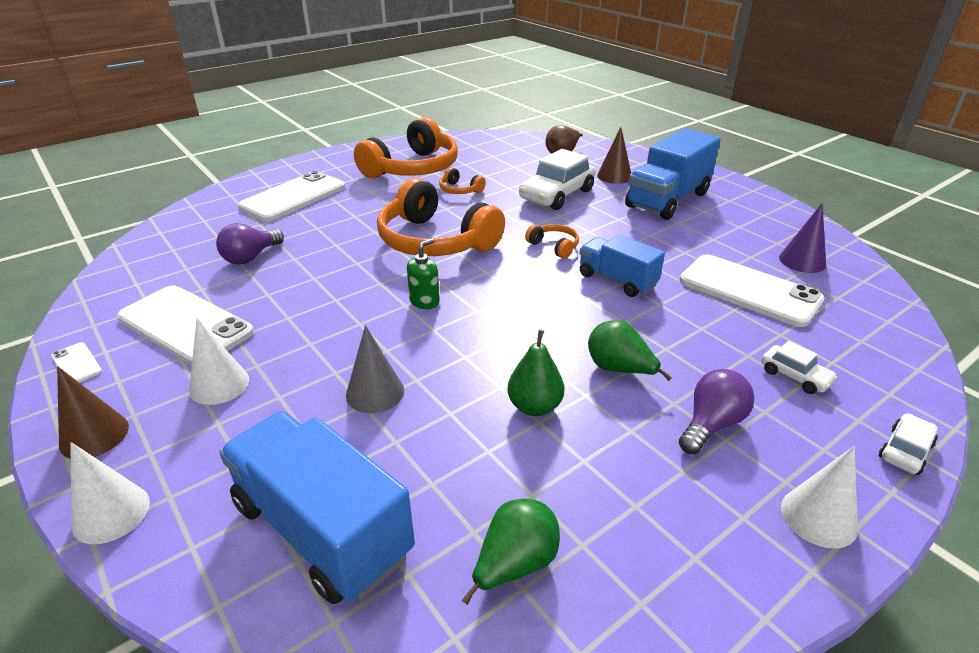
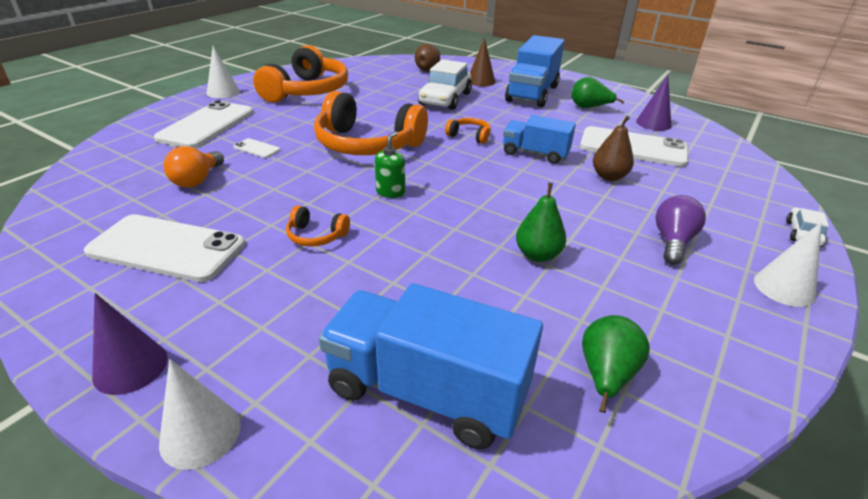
camera: 20 degrees left, 0 degrees up
white phone [51,342,102,383] -> white phone moved to [234,138,280,158]
brown cone [57,366,129,459] -> purple cone [92,293,168,395]
white cone [189,318,249,405] -> white cone moved to [207,46,240,98]
purple light bulb [216,223,284,265] -> orange light bulb [163,146,224,188]
grey cone [346,325,404,413] -> none
orange headphones [439,167,486,194] -> orange headphones moved to [286,205,350,247]
green pear [588,320,672,381] -> green pear moved to [572,77,625,108]
white car [761,341,838,394] -> none
none -> brown pear [593,116,634,181]

